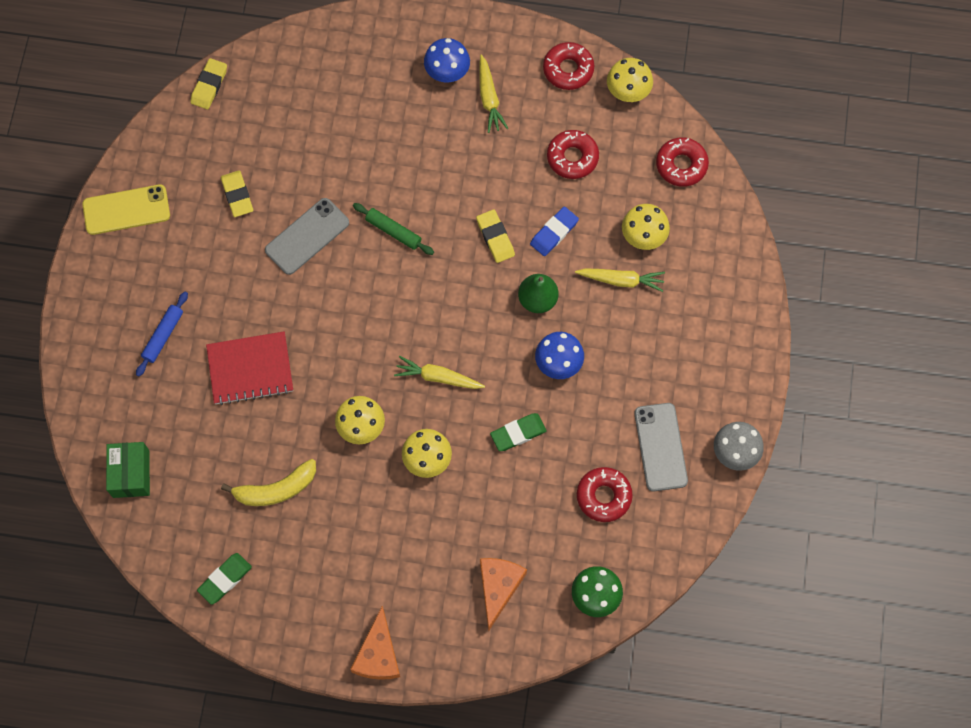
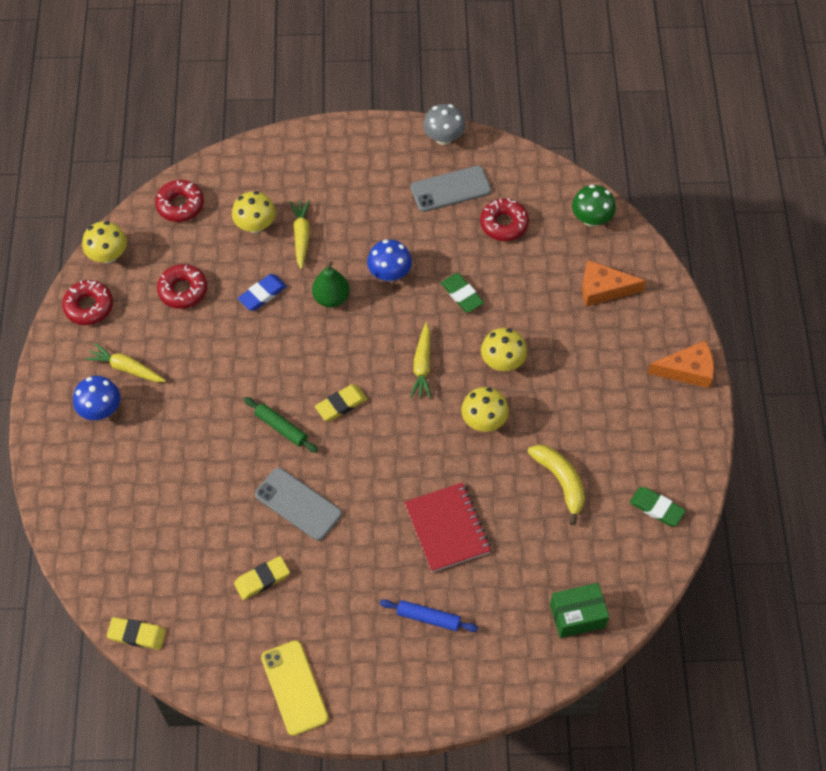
camera: 100 degrees left, 10 degrees down
green rolling pin [353,203,434,255] -> green rolling pin turned 75 degrees counterclockwise [244,397,318,453]
yellow eraser [476,209,515,263] -> yellow eraser moved to [315,384,367,421]
yellow carrot [480,54,509,133] -> yellow carrot turned 135 degrees counterclockwise [85,343,166,382]
blue eraser [530,207,579,256] -> blue eraser turned 75 degrees counterclockwise [238,274,287,311]

